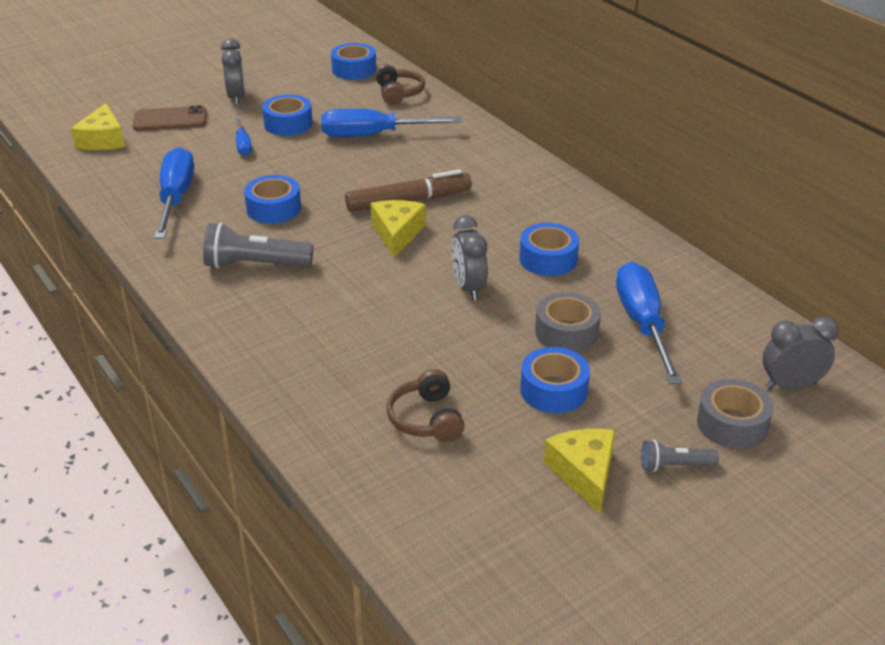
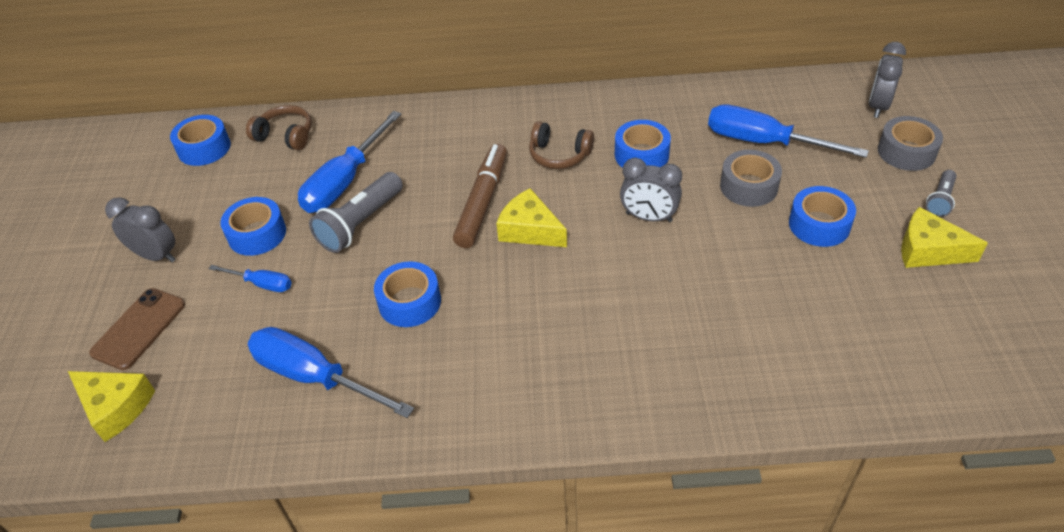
camera: 55 degrees left, 10 degrees up
grey flashlight [203,223,313,269] -> grey flashlight moved to [309,172,403,253]
brown headphones [386,369,464,442] -> brown headphones moved to [529,121,594,169]

